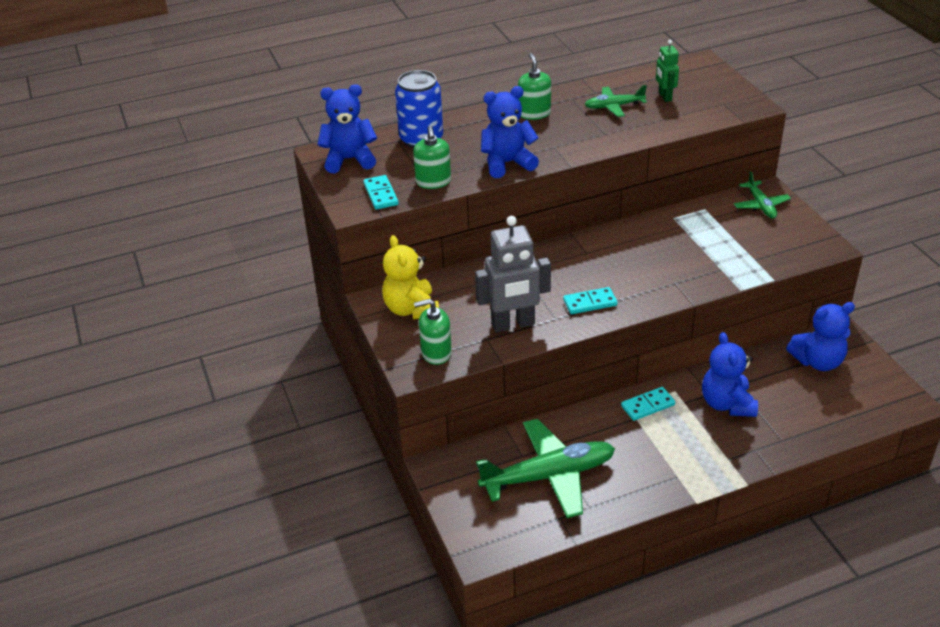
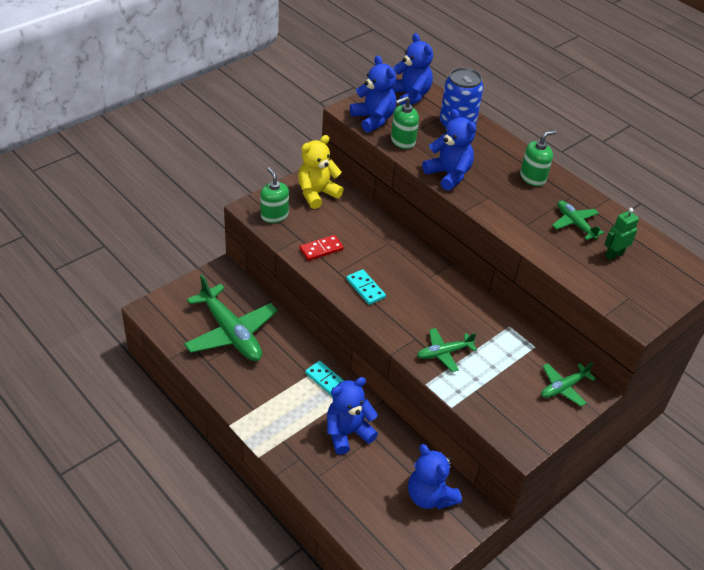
camera: 65 degrees right, 5 degrees up
turquoise domino [363,175,399,210] -> blue teddy bear [350,55,396,133]
grey robot [475,216,551,332] -> red domino [299,235,344,261]
none -> green plane [417,328,477,372]

